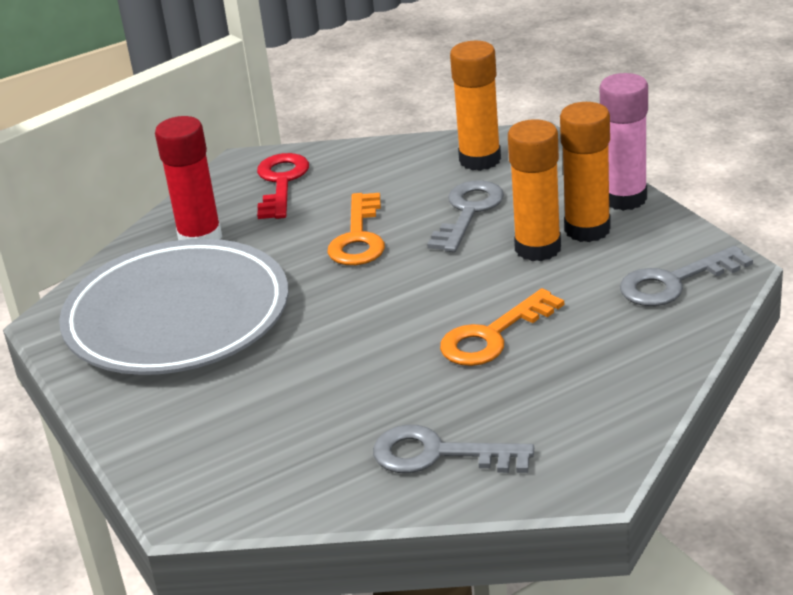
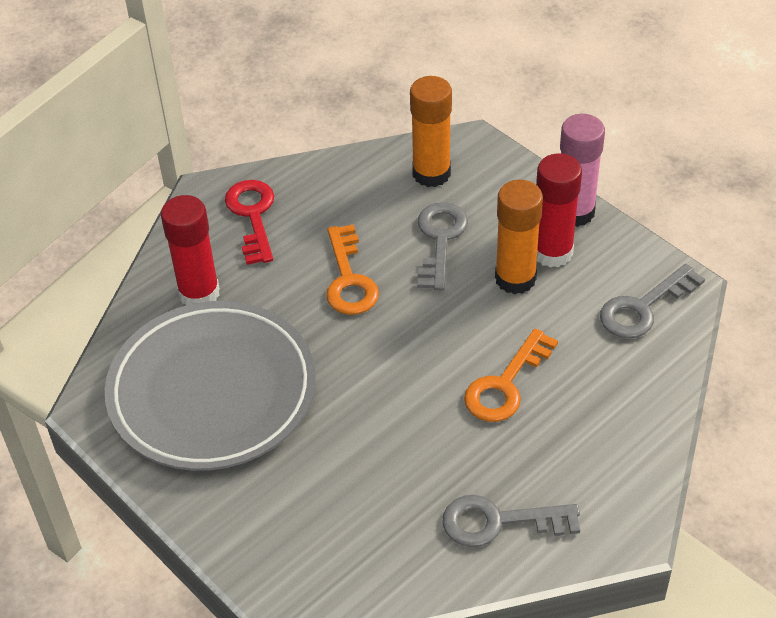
camera: 15 degrees left, 15 degrees up
orange glue stick [560,102,611,242] -> red glue stick [536,153,582,268]

